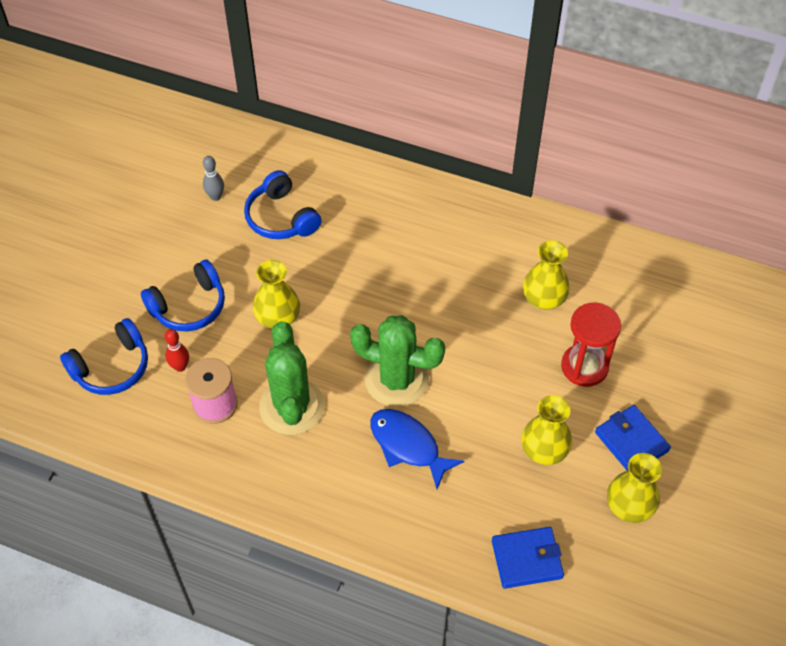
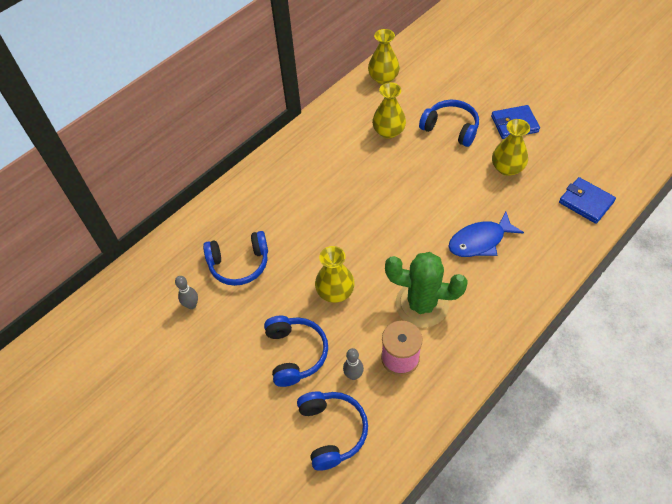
camera: 65 degrees left, 0 degrees up
red bowling pin [165,329,189,372] -> grey bowling pin [343,348,364,380]
green cactus [350,315,445,407] -> none
blue wallet [492,527,564,589] -> blue wallet turned 60 degrees counterclockwise [559,177,616,224]
red hourglass [561,303,621,387] -> blue headphones [419,100,479,147]
yellow vase [607,453,662,523] -> yellow vase moved to [368,29,400,84]

